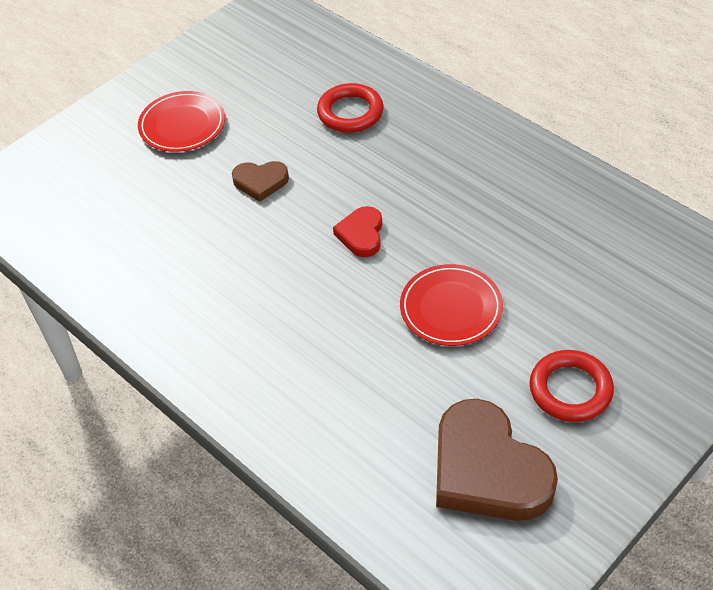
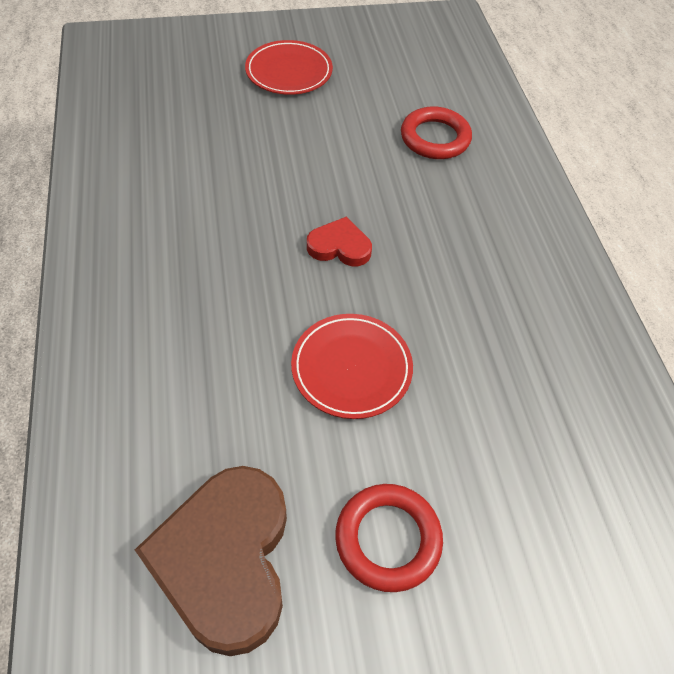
camera: 30 degrees right, 5 degrees up
brown heart [232,161,289,202] -> none
red heart [333,206,382,257] -> red heart turned 60 degrees clockwise [307,217,372,266]

